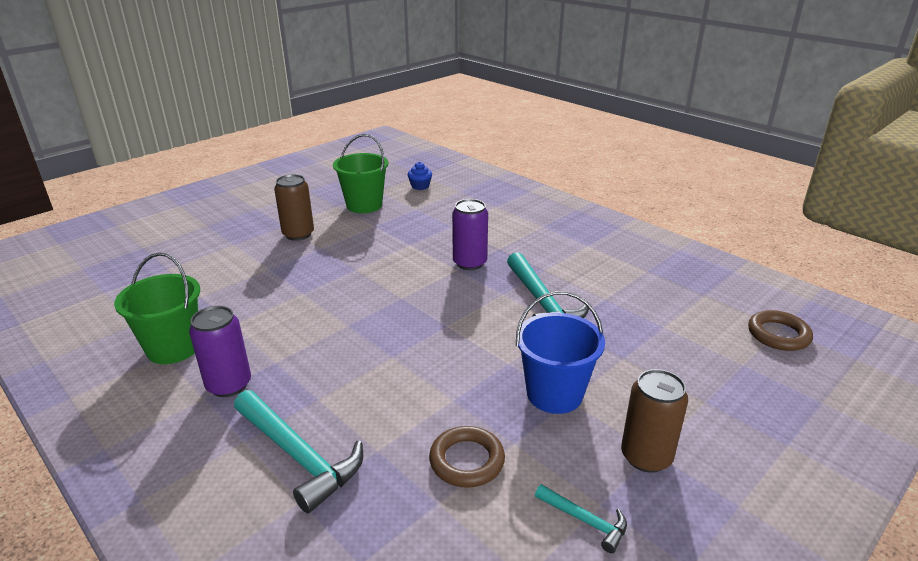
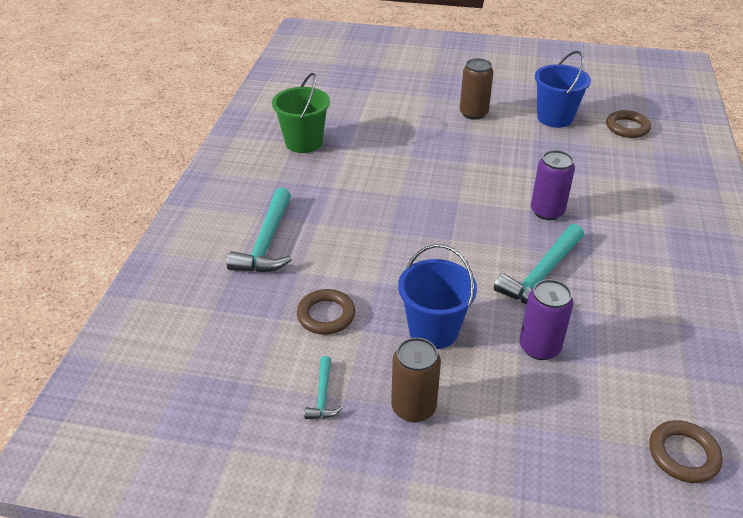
camera: 55 degrees right, 10 degrees up
purple can [189,306,251,397] -> purple can moved to [520,279,573,360]
green bucket [333,134,388,213] -> blue bucket [535,51,591,128]
blue cupcake [408,162,432,190] -> brown ring [606,110,651,138]

